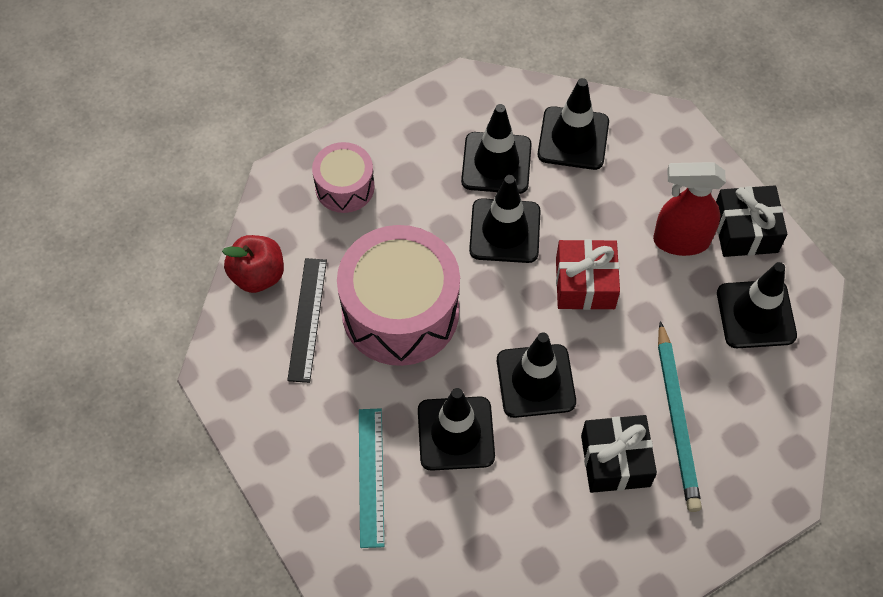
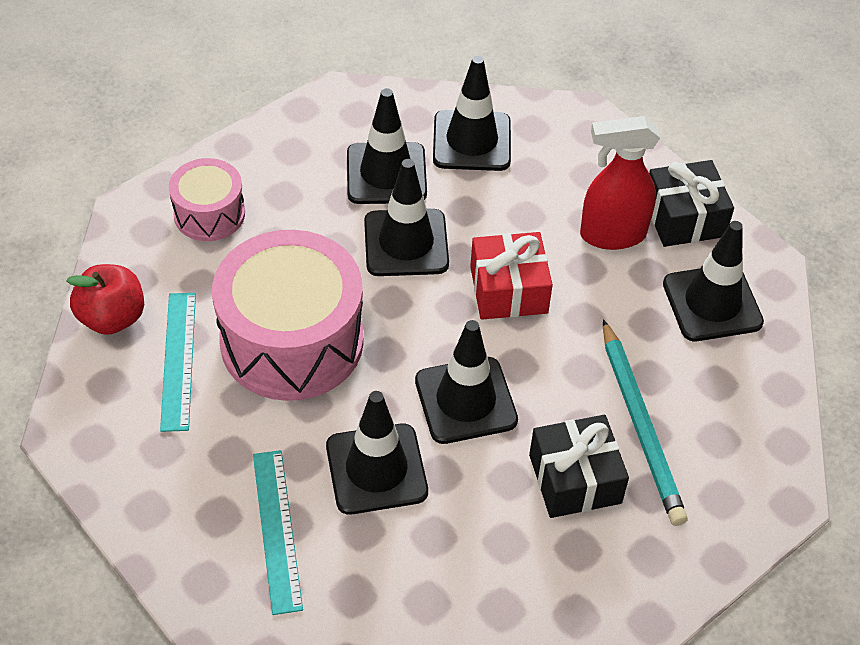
camera: 10 degrees left, 10 degrees down
black ruler [287,258,327,383] -> turquoise ruler [160,293,196,432]

